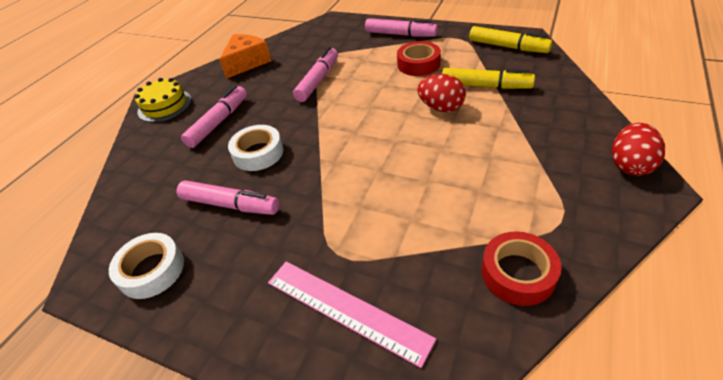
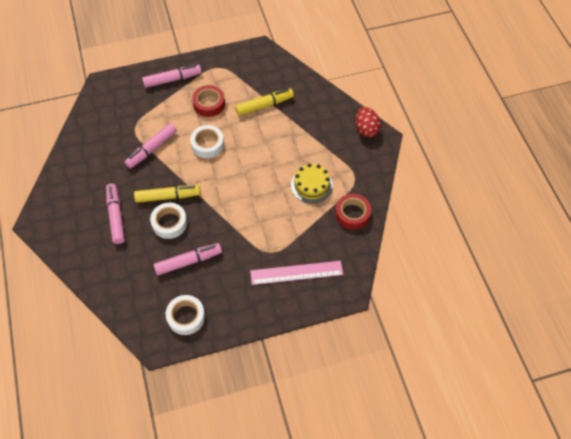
camera: 45 degrees left, 15 degrees up
yellow cake [135,78,191,122] -> yellow cake moved to [291,164,333,204]
orange cheese [219,34,271,79] -> none
pink marker [293,47,338,102] -> pink marker turned 120 degrees counterclockwise [124,123,177,169]
red egg [417,74,466,112] -> none
yellow marker [469,26,552,53] -> yellow marker moved to [134,185,201,203]
none -> white tape [190,125,224,158]

